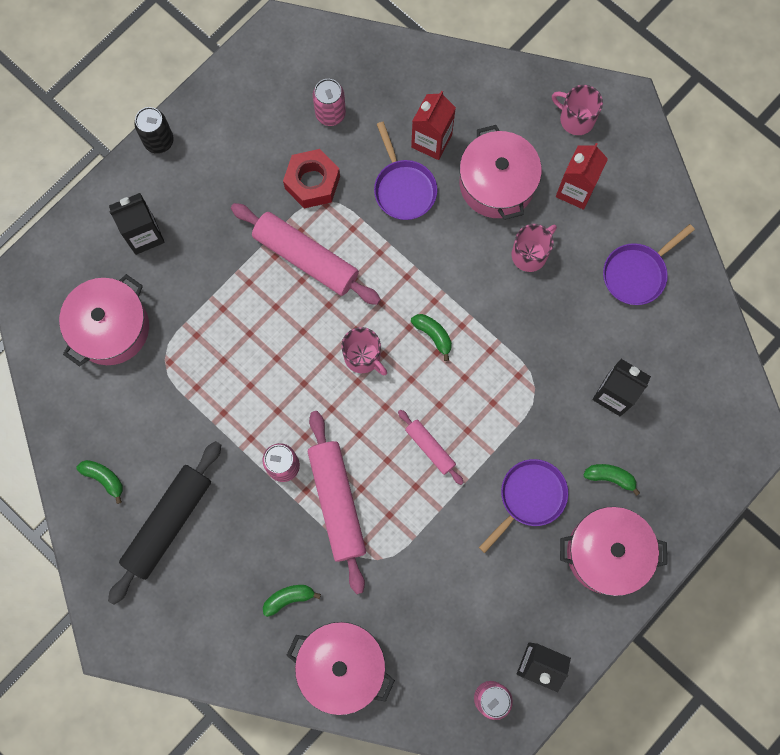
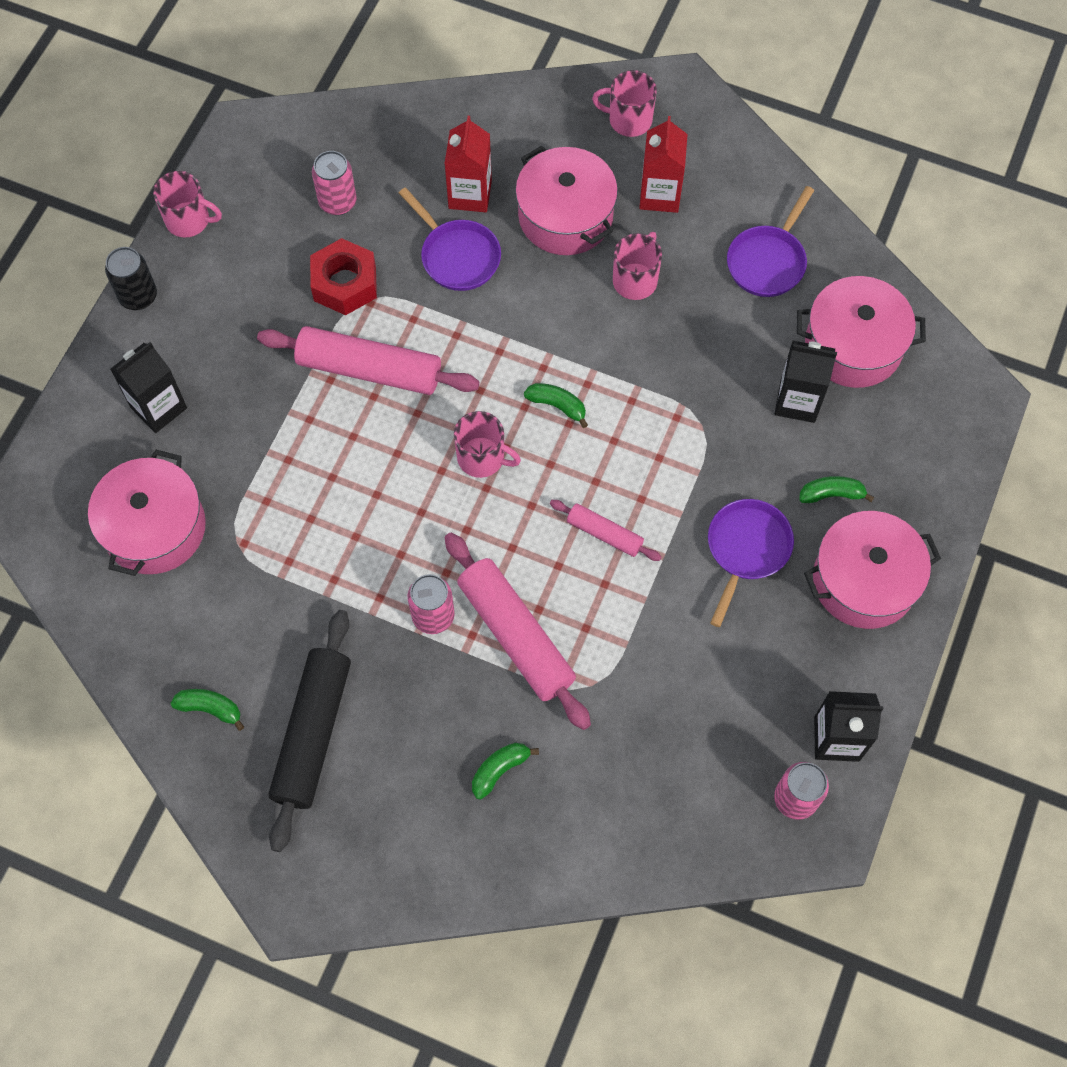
camera: 20 degrees left, 10 degrees down
pink pot [286,622,395,715] -> pink pot moved to [797,276,926,388]
none -> pink mug [153,171,222,237]

